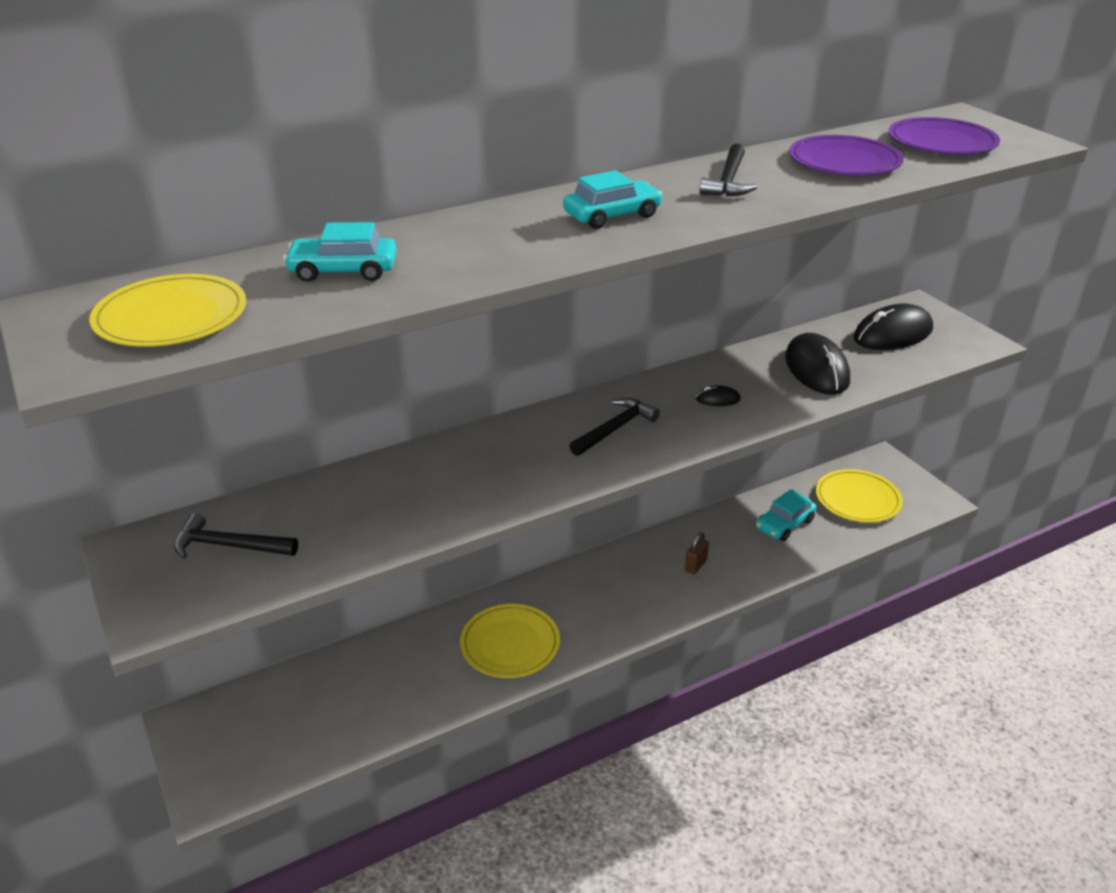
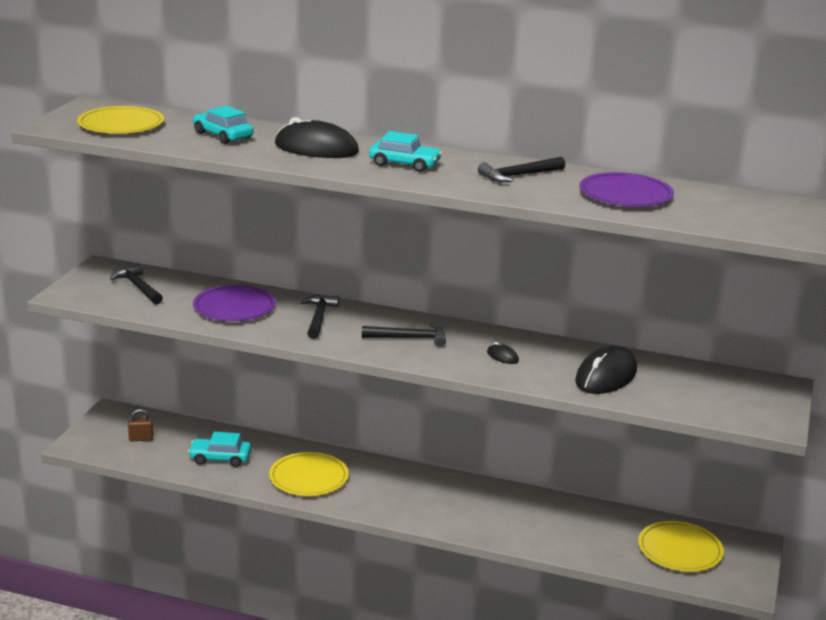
camera: 45 degrees right, 10 degrees down
brown padlock [685,532,709,574] -> brown padlock moved to [128,409,153,442]
turquoise car [756,489,817,541] -> turquoise car moved to [188,432,251,467]
black mouse [854,303,933,350] -> black mouse moved to [275,117,359,158]
purple plate [888,117,1000,155] -> purple plate moved to [193,285,276,321]
none -> black hammer [300,295,339,339]

